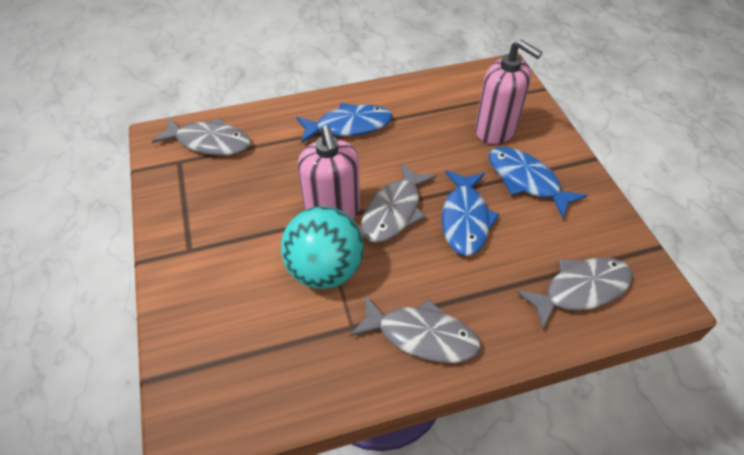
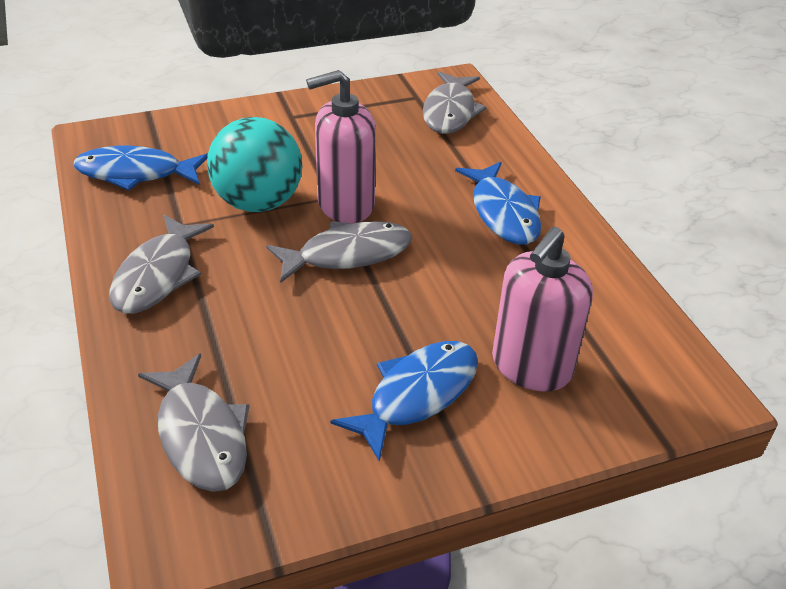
camera: 85 degrees right, 10 degrees down
grey fish [361,162,436,243] -> grey fish turned 135 degrees clockwise [266,221,412,283]
blue fish [442,170,500,256] -> blue fish moved to [74,146,208,191]

